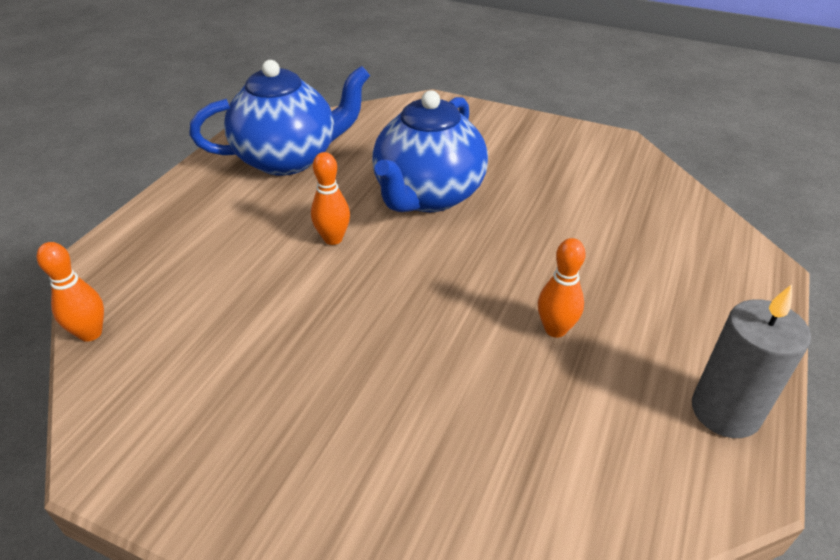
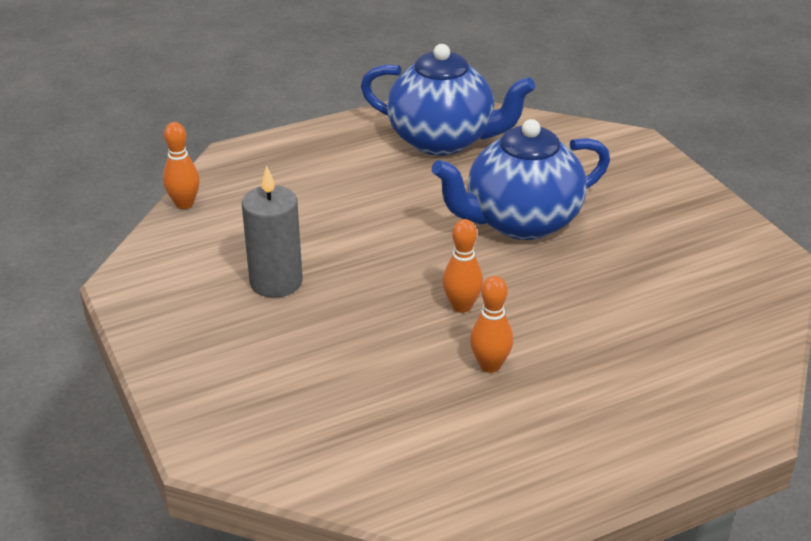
camera: 40 degrees right, 5 degrees down
orange bowling pin [311,152,350,245] -> orange bowling pin moved to [442,219,483,313]
grey candle [692,284,811,438] -> grey candle moved to [242,166,303,298]

